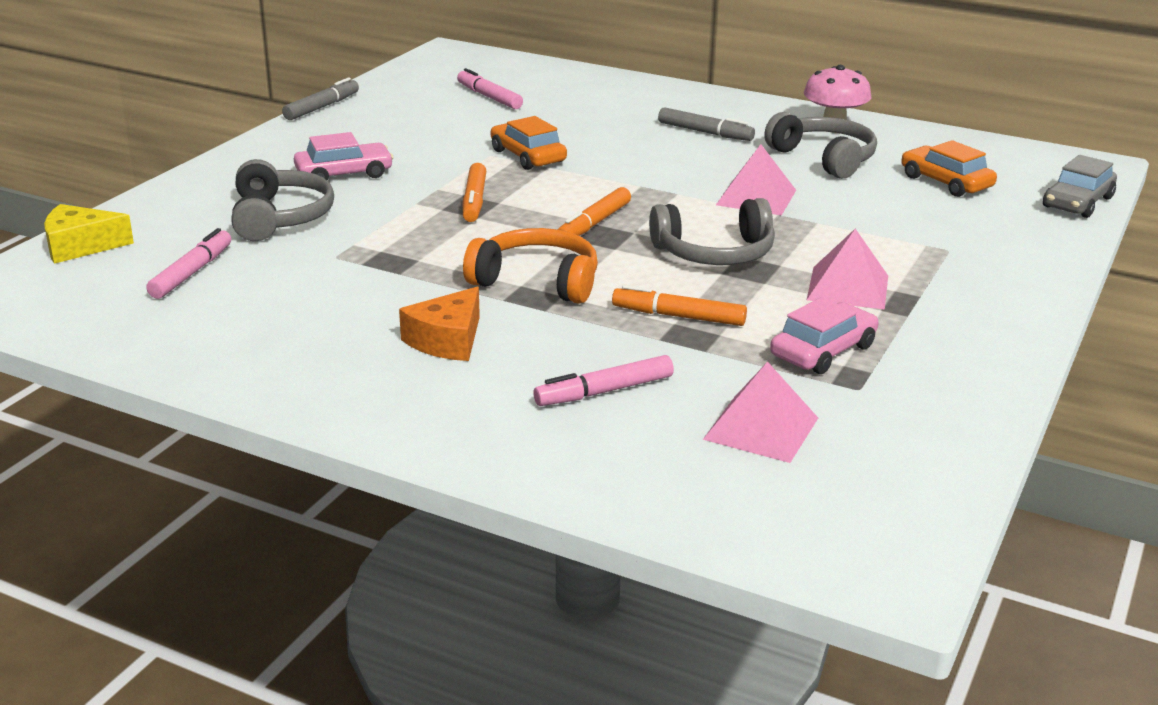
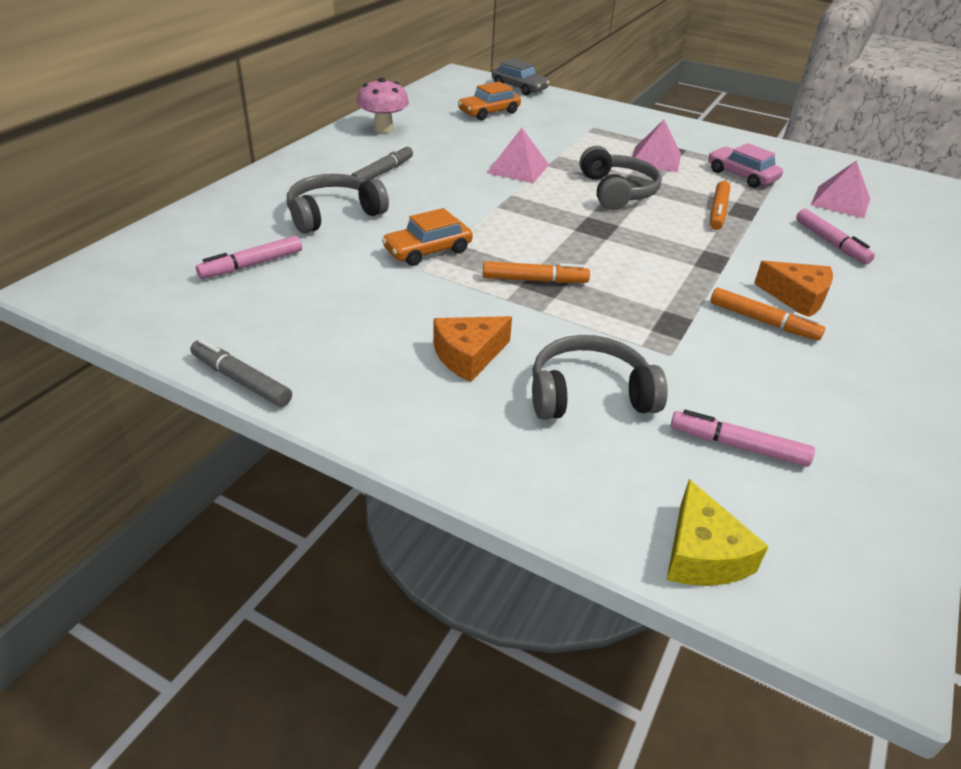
camera: 90 degrees left, 10 degrees up
pink car [294,132,394,181] -> orange cheese [433,316,512,382]
orange headphones [463,228,598,304] -> none
orange marker [558,187,631,236] -> orange marker moved to [710,288,825,341]
grey headphones [764,112,877,179] -> grey headphones moved to [287,174,389,234]

